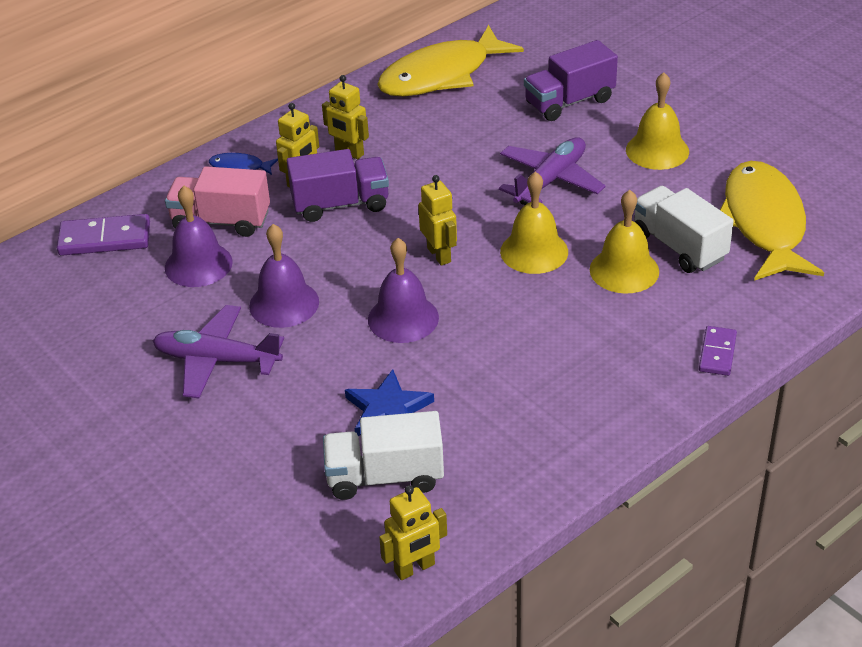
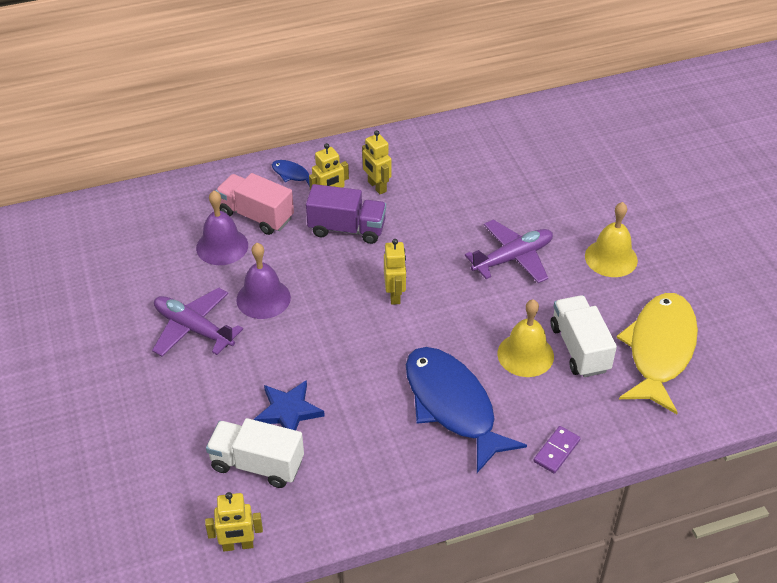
camera: 20 degrees right, 5 degrees up
purple domino [57,214,150,256] -> none
purple bell [368,238,439,343] -> none
yellow fish [377,25,524,97] -> none
yellow bell [500,171,568,274] -> none
purple truck [524,40,618,121] -> none
none -> blue fish [406,347,527,473]

